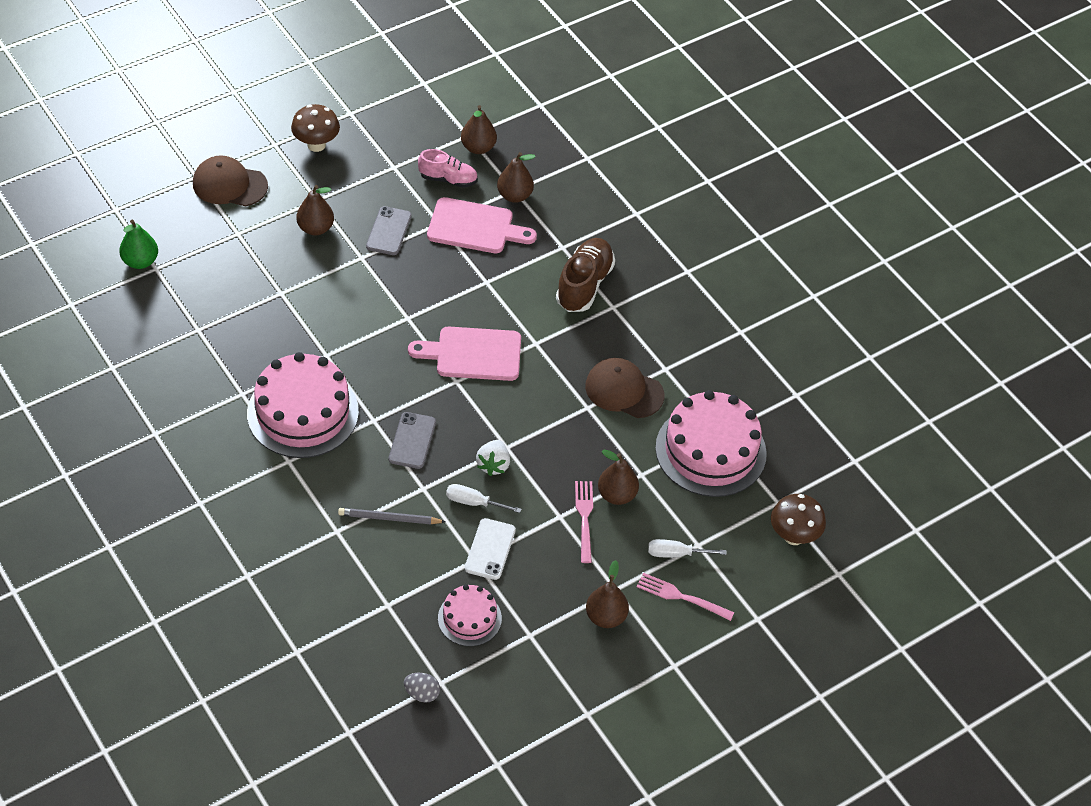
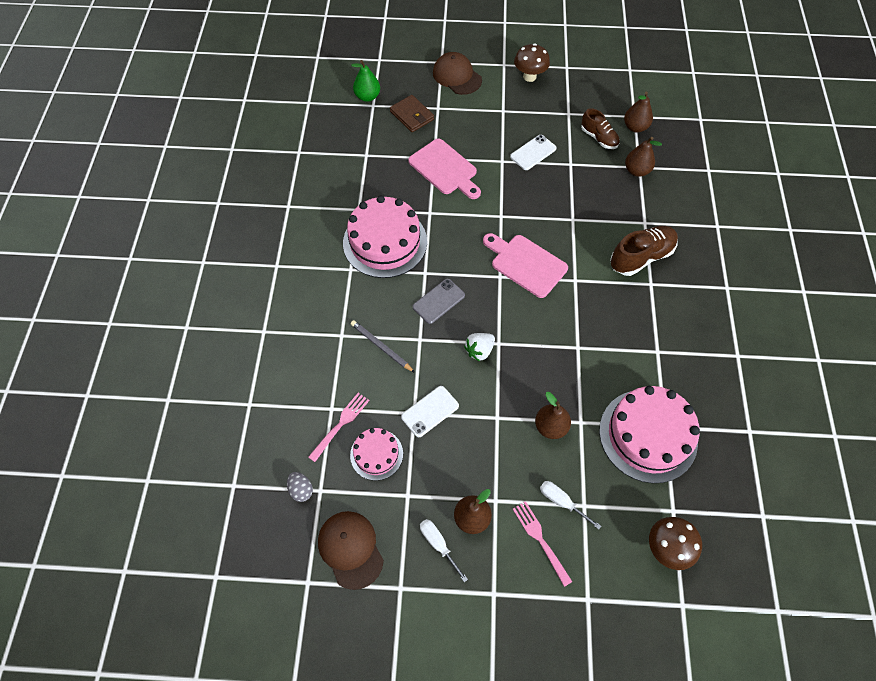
camera: 40 degrees right, 10 degrees up
brown pear [296,185,334,236] -> none
grey phone [366,206,412,255] -> white phone [510,135,557,170]
pink shoe [418,149,478,188] -> brown shoe [581,108,620,149]
pink cutting board [427,197,537,253] -> pink cutting board moved to [408,139,481,199]
white screwdriver [446,484,521,513] -> white screwdriver moved to [420,519,468,582]
pink fork [575,481,593,563] -> pink fork moved to [308,393,370,462]
brown cap [585,358,664,418] -> brown cap moved to [318,511,384,590]
none -> brown wallet [390,95,434,132]

